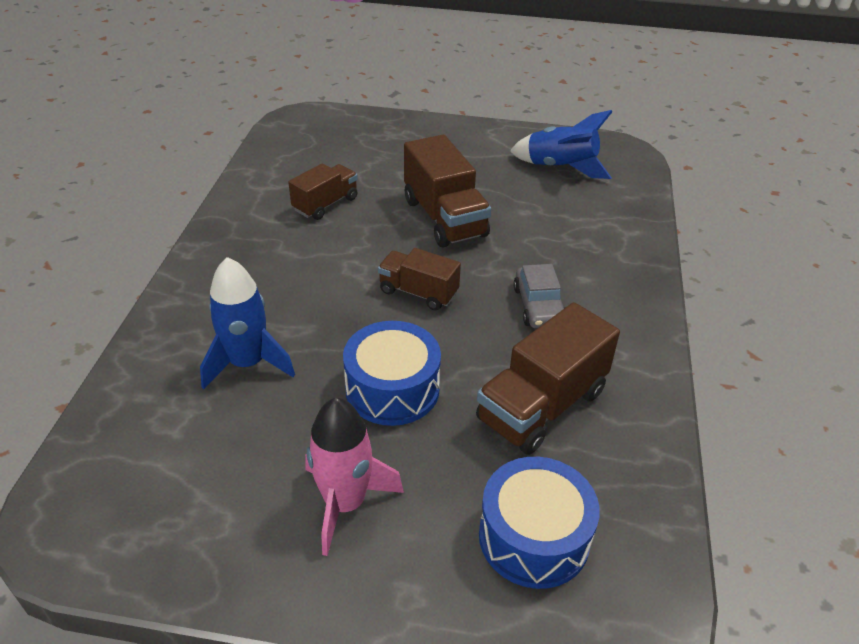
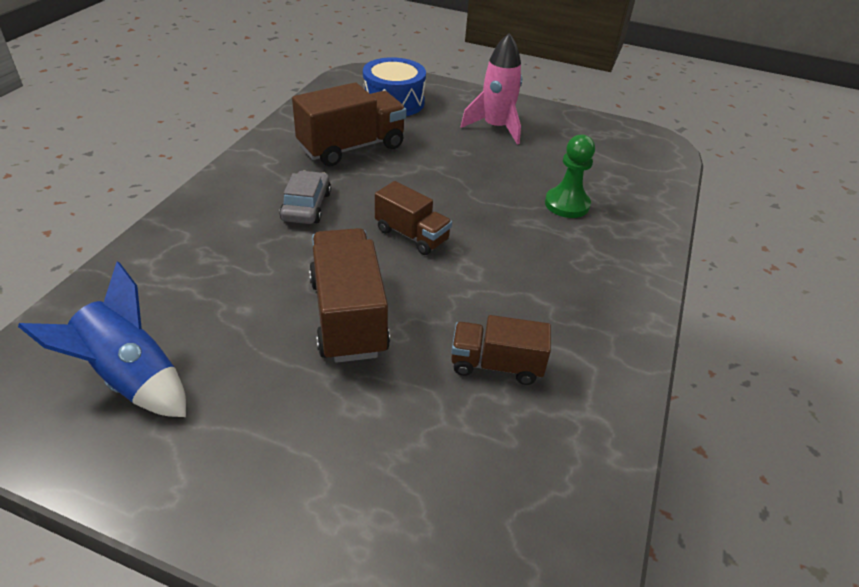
camera: 170 degrees left, 0 degrees up
blue rocket [200,257,295,389] -> green pawn [545,134,595,218]
brown truck [288,163,358,220] -> brown truck turned 45 degrees clockwise [451,315,551,385]
blue drum [343,321,441,426] -> none

